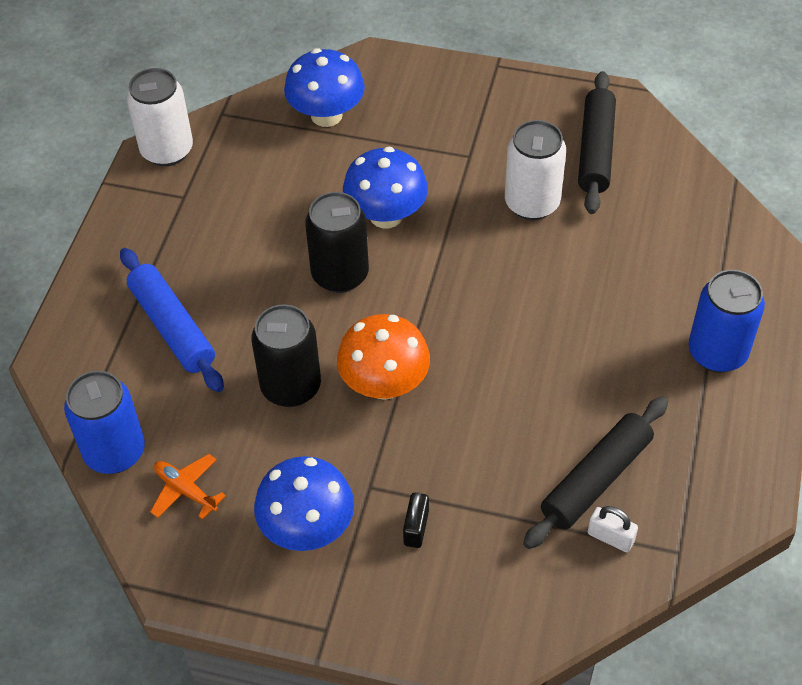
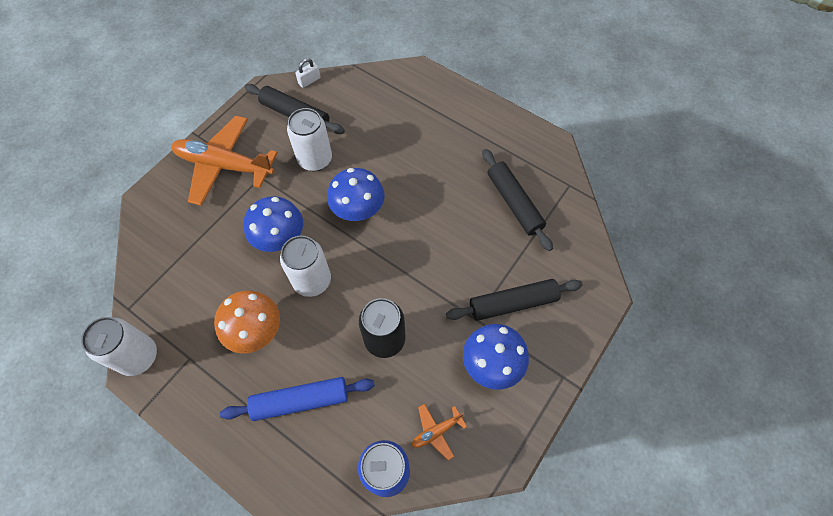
camera: 70 degrees left, 10 degrees up
blue mushroom [284,48,365,127] -> blue mushroom moved to [327,168,385,221]
black can [305,192,369,293] -> white can [280,235,331,297]
orange mushroom [337,314,430,400] -> orange mushroom moved to [214,290,280,353]
black padlock [403,492,429,548] -> black rolling pin [446,279,583,321]
white padlock [588,506,638,552] -> white padlock moved to [295,58,321,88]
blue can [689,270,765,373] -> none
none -> orange plane [172,116,278,206]

